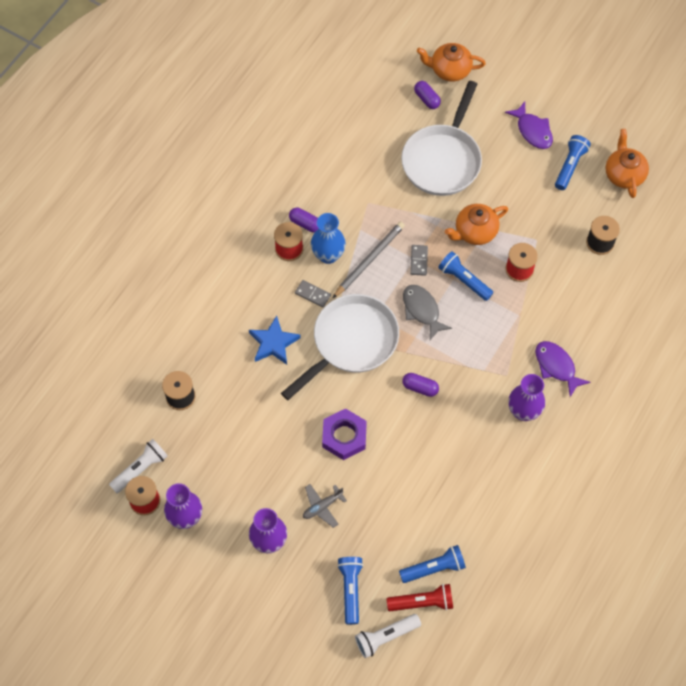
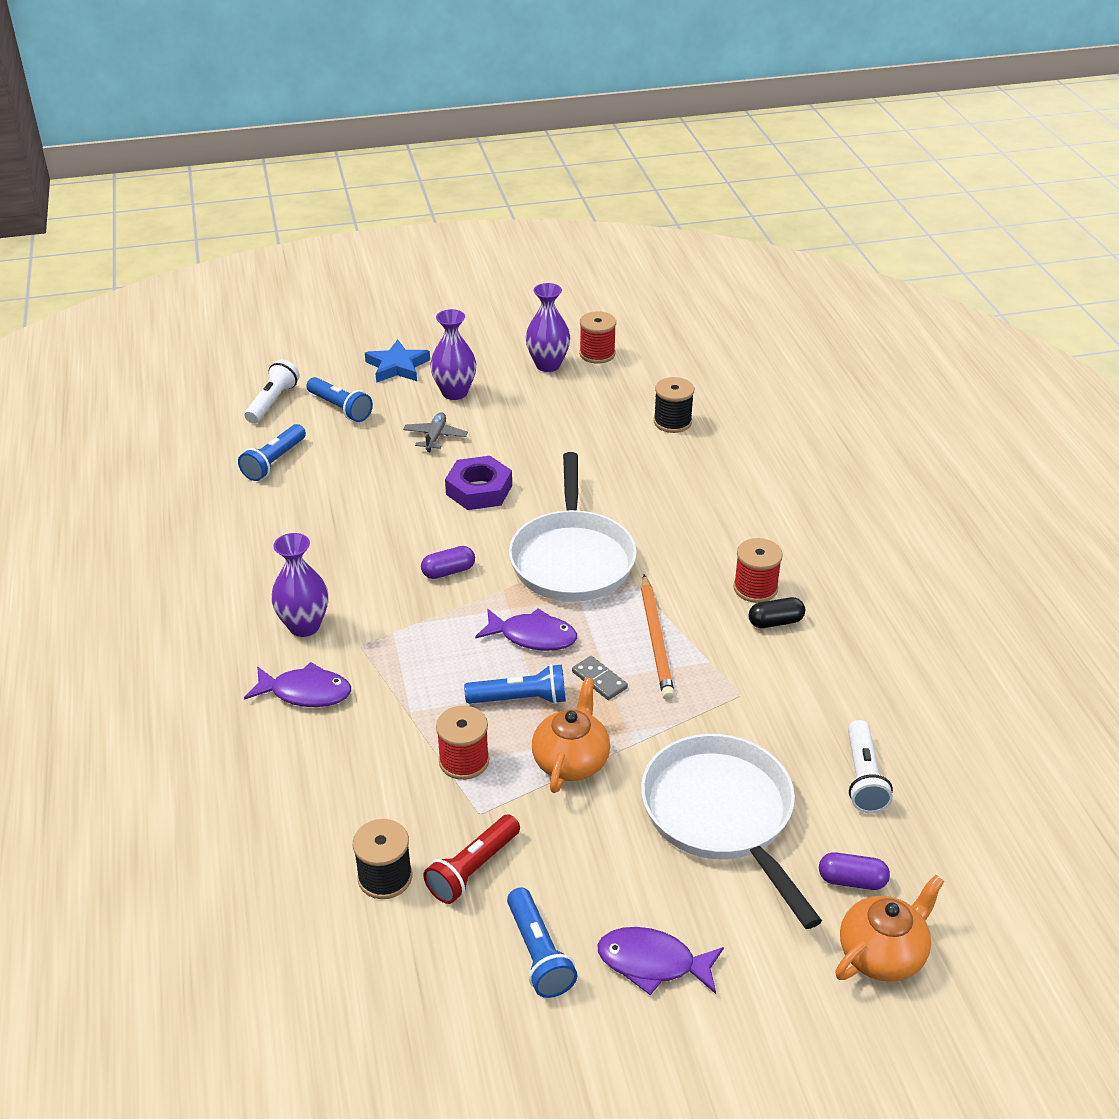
camera: 135 degrees right, 25 degrees down
white flashlight [109,439,168,493] -> white flashlight moved to [848,720,893,813]
blue star [249,316,301,365] -> blue star moved to [365,339,430,383]
purple capsule [289,208,319,232] -> black capsule [749,597,805,628]
grey domino [295,280,331,307] -> none
blue vase [311,213,346,264] -> none
grey pencil [333,222,405,298] -> orange pencil [641,575,675,700]
red flashlight [386,584,453,611] -> red flashlight moved to [423,815,520,904]
grey fish [403,285,452,340] -> purple fish [475,609,577,651]
orange teapot [606,129,649,198] -> none

